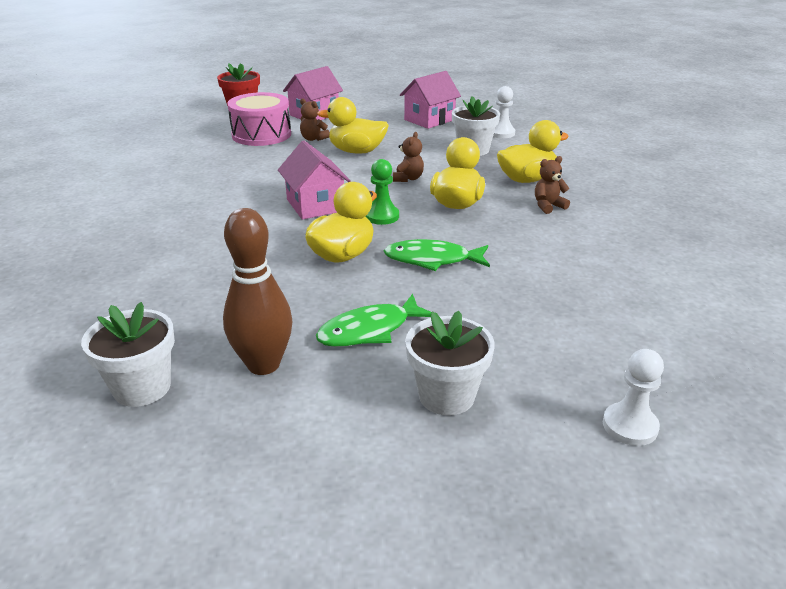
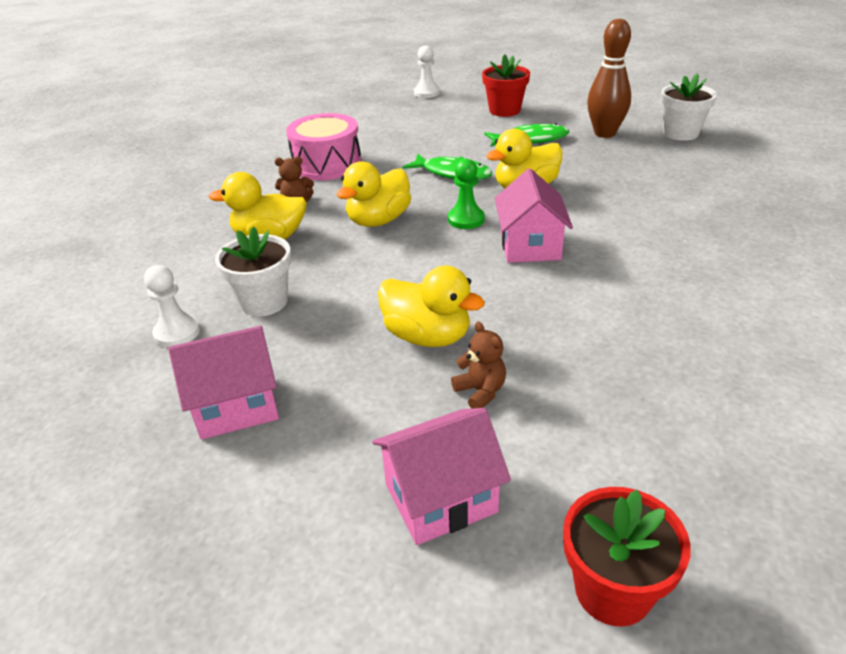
camera: 155 degrees left, 5 degrees up
pink drum [227,92,291,146] -> pink drum moved to [286,113,362,181]
brown teddy bear [393,132,424,182] -> none
white flower pot [405,311,495,416] -> red flower pot [482,54,530,117]

